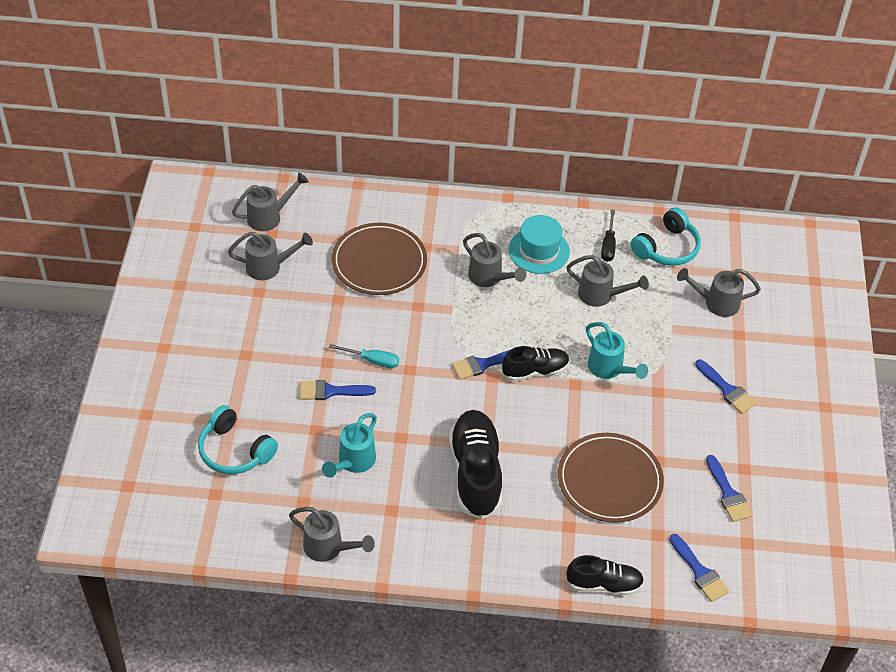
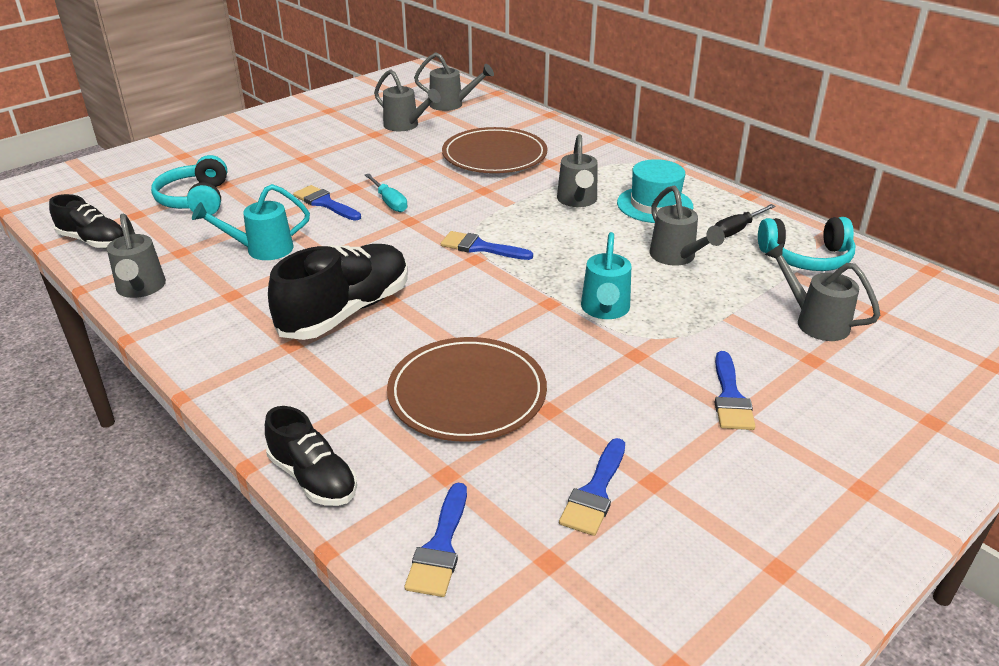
camera: 45 degrees right, 15 degrees down
black shoe [502,346,570,381] -> black shoe moved to [49,194,124,248]

